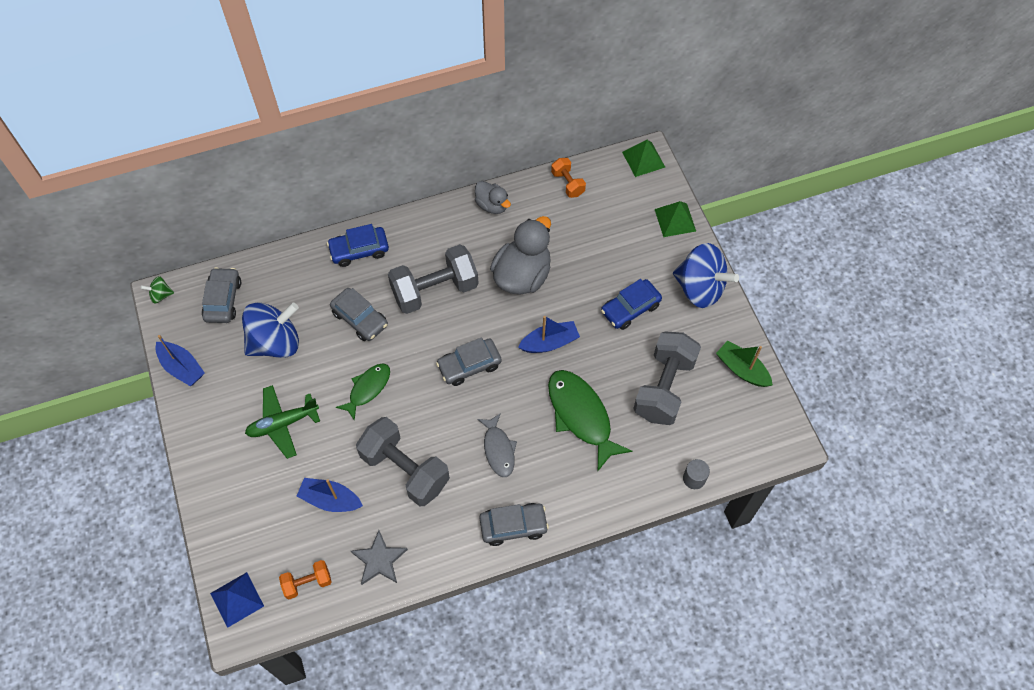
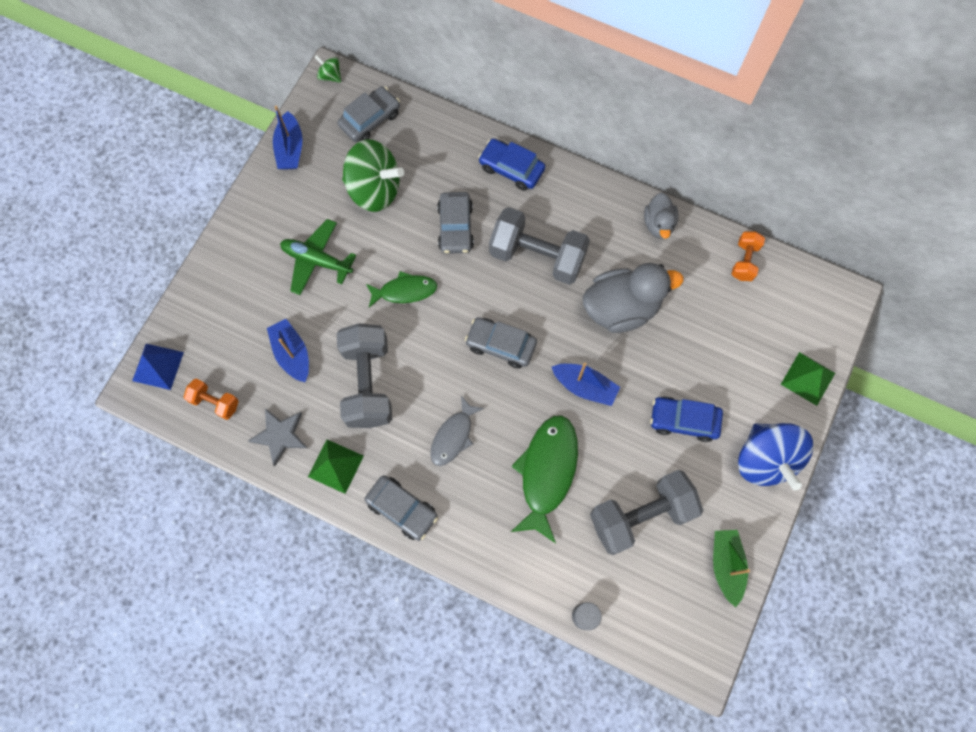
camera: 45 degrees right, 10 degrees up
blue spinning top [242,302,299,358] -> green spinning top [342,139,404,212]
green pyramid [622,140,665,177] -> green pyramid moved to [308,440,364,494]

